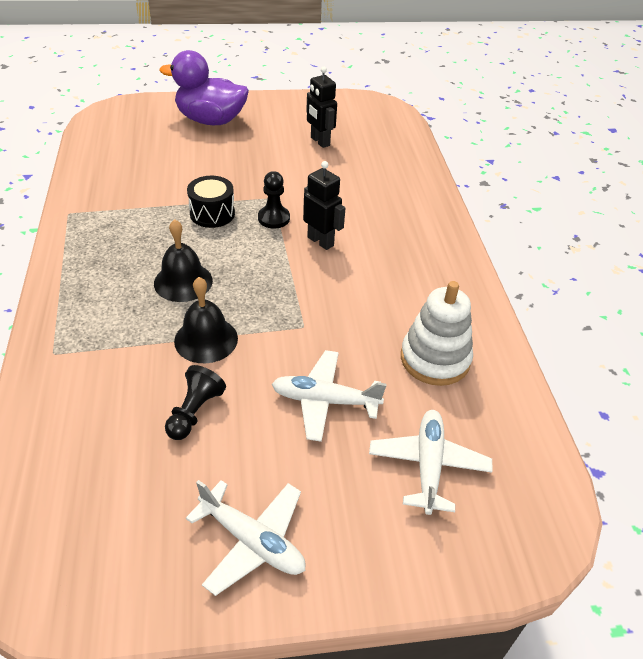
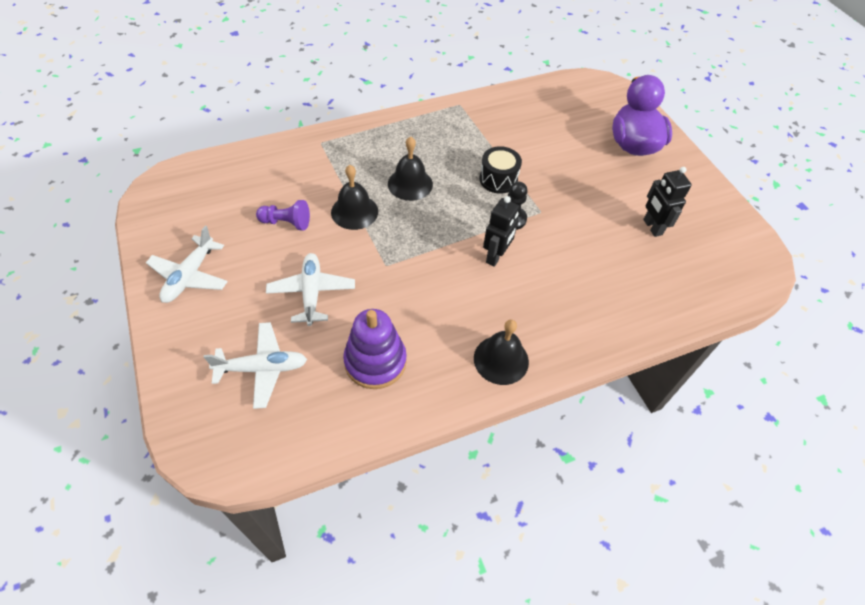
camera: 75 degrees right, 10 degrees up
black pawn [165,365,226,440] -> purple pawn [256,200,310,230]
black robot [306,67,337,148] -> black robot turned 60 degrees counterclockwise [643,167,692,237]
white stacking toy [401,281,473,386] -> purple stacking toy [343,309,407,389]
none -> black bell [474,320,529,385]

